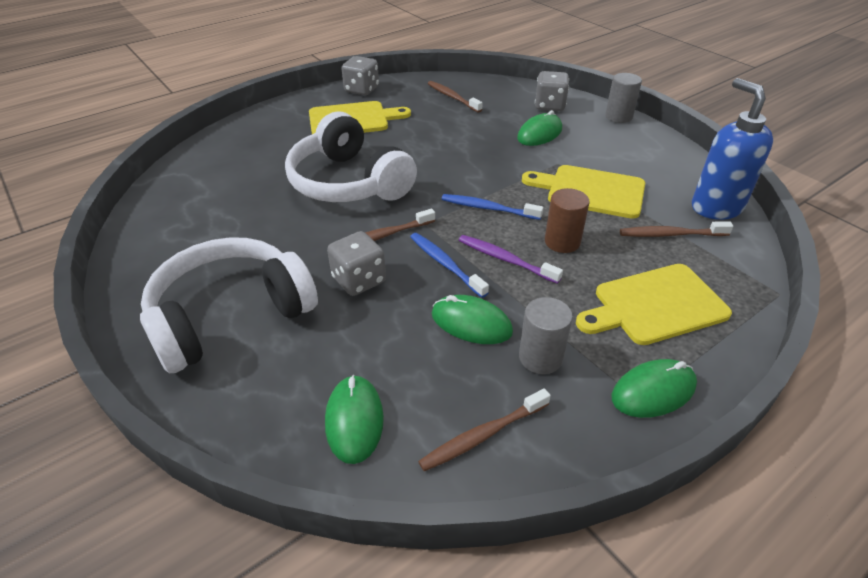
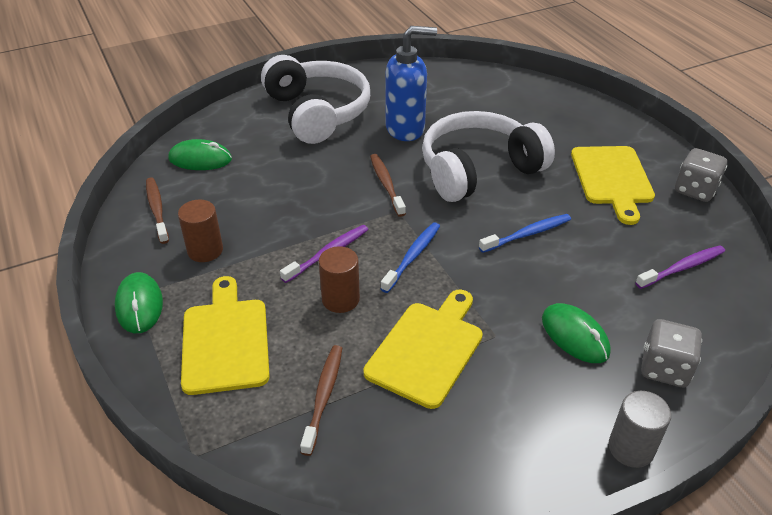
camera: 100 degrees right, 0 degrees up
grey dice [327,231,386,296] -> none
blue toothbrush [410,233,489,298] -> blue toothbrush moved to [479,214,571,253]
brown toothbrush [428,81,483,113] -> purple toothbrush [635,245,725,289]
green mouse [432,295,513,344] -> none
grey cylinder [519,297,573,374] -> brown cylinder [178,200,223,262]
blue soap dispenser [692,78,773,220] -> blue soap dispenser moved to [386,26,437,141]

